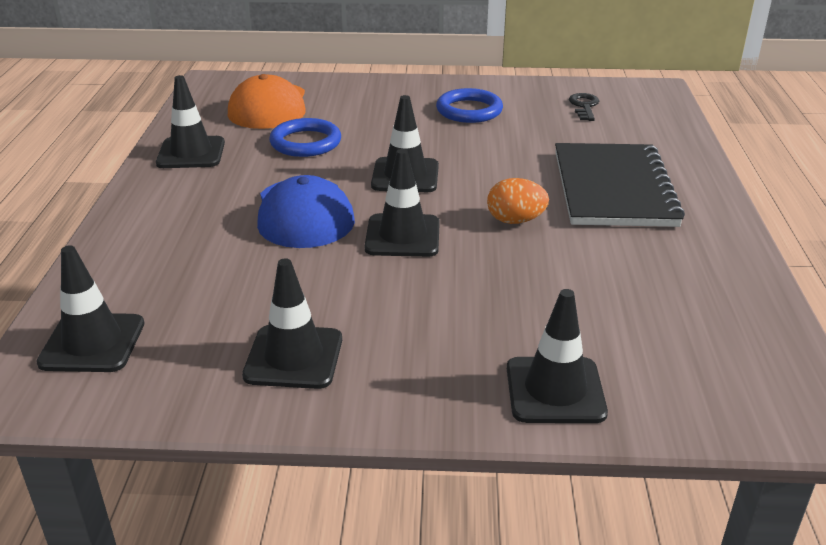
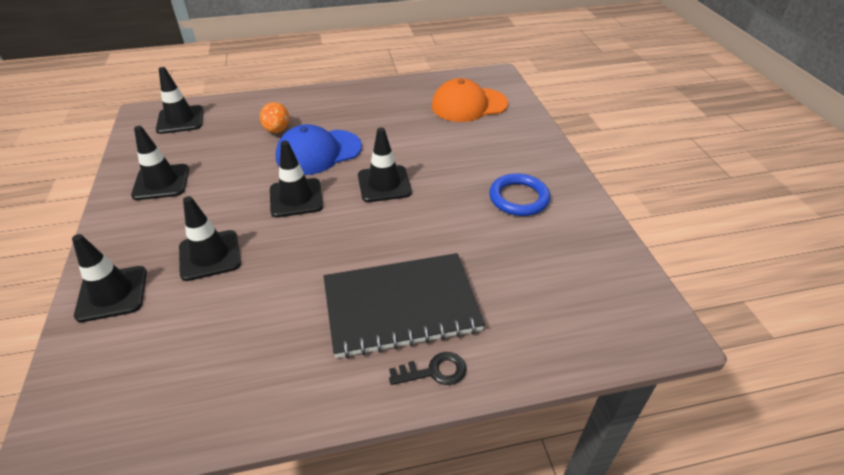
camera: 75 degrees right, 10 degrees up
black traffic cone [156,75,225,168] -> black traffic cone moved to [179,196,241,281]
blue ring [269,118,341,157] -> none
orange egg [487,178,549,224] -> orange egg moved to [260,102,289,133]
black key [569,93,599,121] -> black key moved to [389,352,466,385]

